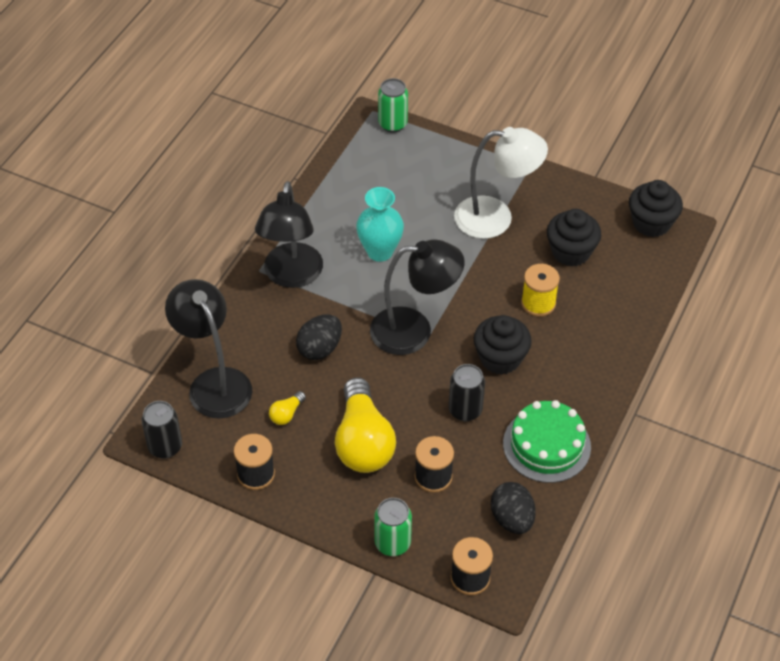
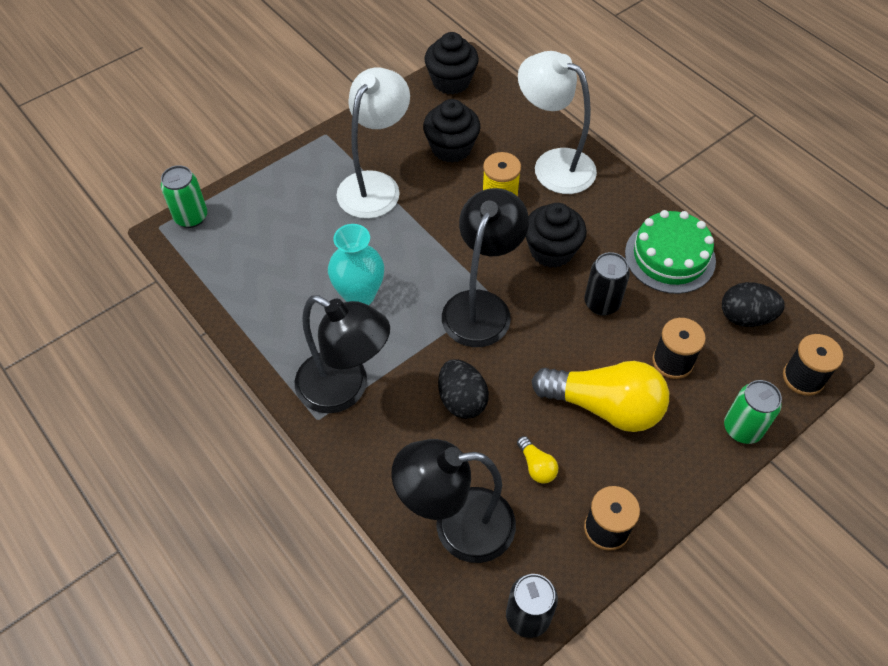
camera: 65 degrees left, 5 degrees up
none -> white lamp [518,51,597,194]

